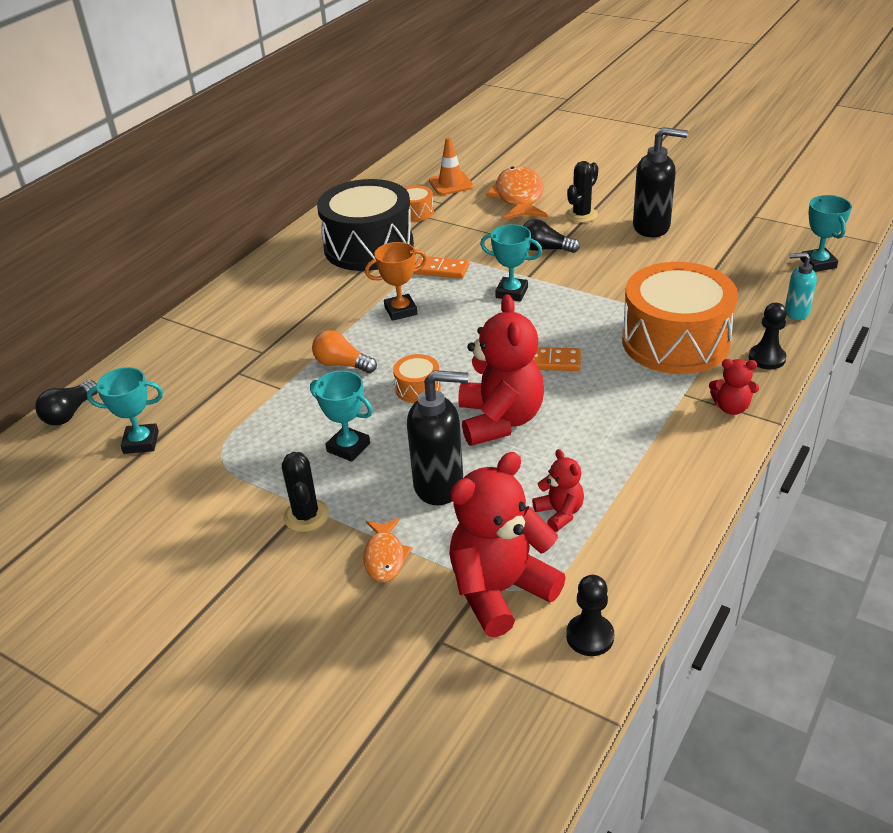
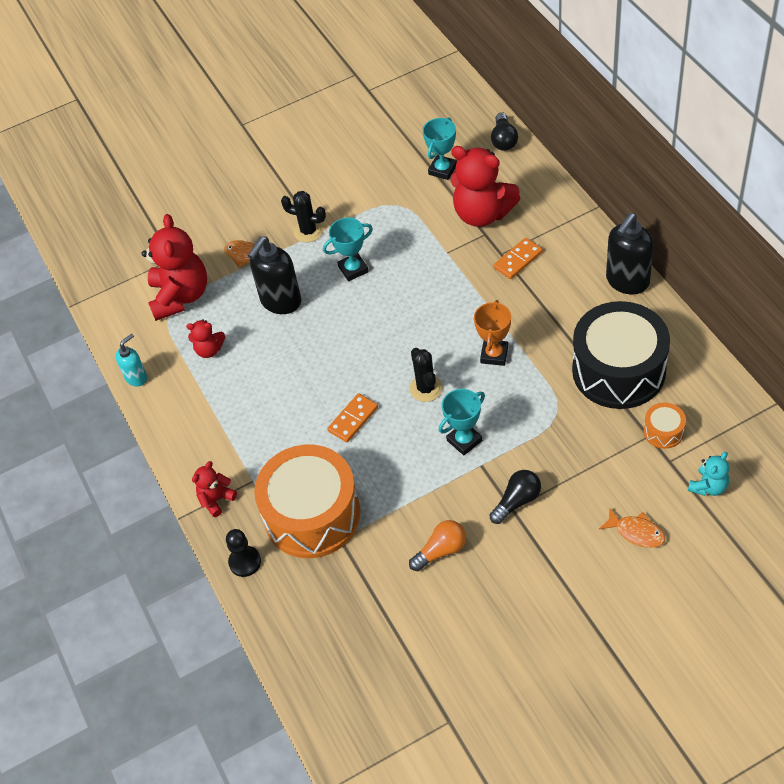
camera: 125 degrees right, 15 degrees up
black light bulb [35,380,98,426] -> black light bulb turned 150 degrees counterclockwise [491,112,518,151]
orange light bulb [312,330,377,373] -> orange light bulb moved to [409,520,466,571]
orange drum [393,354,441,403] -> none
orange domino [413,256,469,279] -> orange domino moved to [493,238,543,279]
orange traffic cone [429,137,474,195] -> turquoise teddy bear [688,452,729,496]
red teddy bear [458,294,544,446] -> red teddy bear moved to [451,146,520,227]
orange fish [486,166,548,220] -> orange fish [599,507,666,548], size x0.54
black cactus [566,161,598,223] -> black cactus moved to [409,348,443,402]
black pawn [566,575,614,656] -> none
black soap dispenser [633,127,688,237] -> black soap dispenser moved to [606,213,654,295]
turquoise soap dispenser [785,252,817,320] -> turquoise soap dispenser moved to [115,334,147,386]
turquoise trophy [800,195,852,272] -> none

